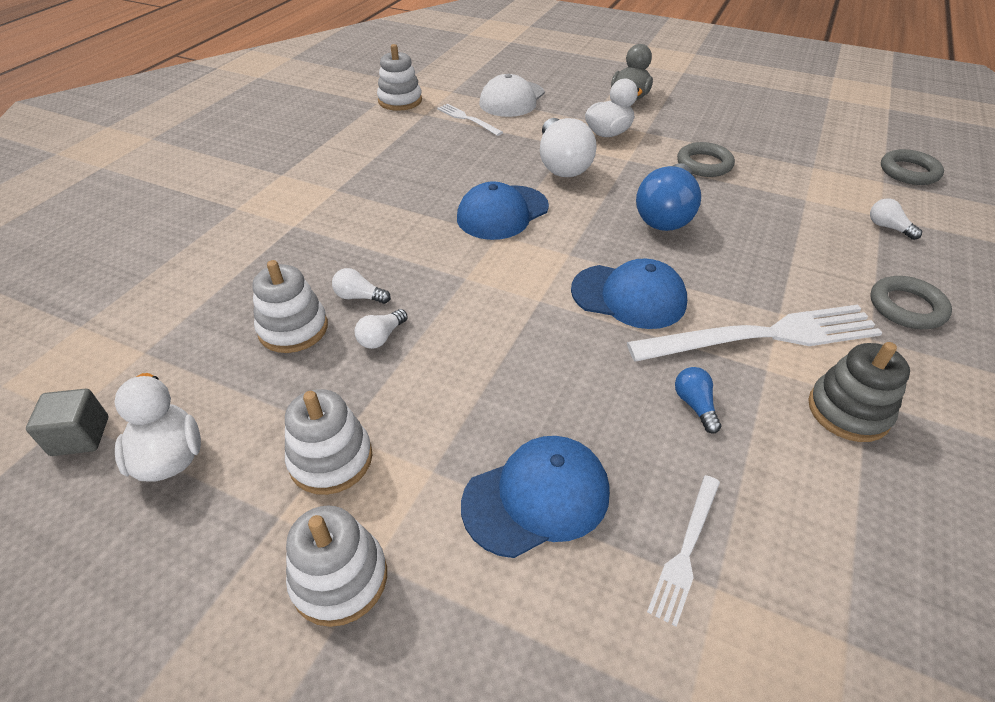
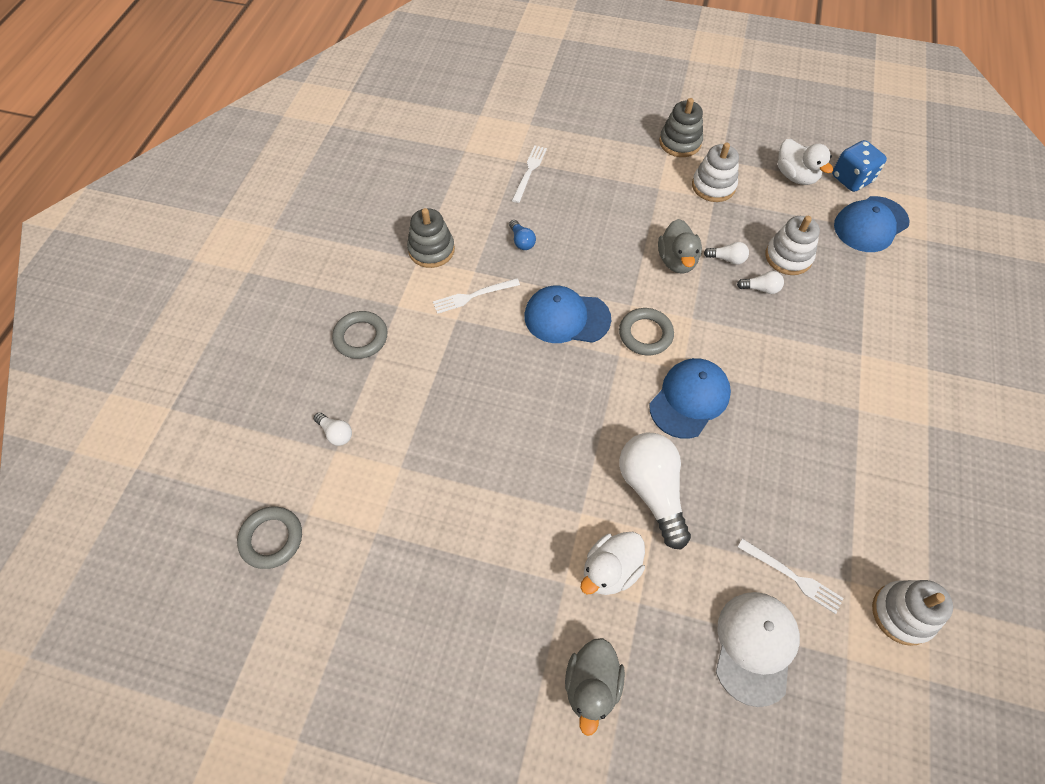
camera: 170 degrees right, 15 degrees up
grey cube [26,389,108,456] -> blue dice [832,140,887,192]
white stacking toy [286,505,387,627] -> grey stacking toy [659,98,703,157]
white light bulb [355,309,408,349] -> white light bulb turned 75 degrees clockwise [704,242,749,265]
blue cap [461,436,610,558] -> blue cap moved to [834,196,910,252]
white fork [627,305,882,362] -> white fork [433,278,520,314], size x0.50
blue light bulb [636,163,701,231] -> none
grey ring [677,142,735,177] -> grey ring moved to [619,308,674,355]
none -> grey duck [658,219,702,274]

